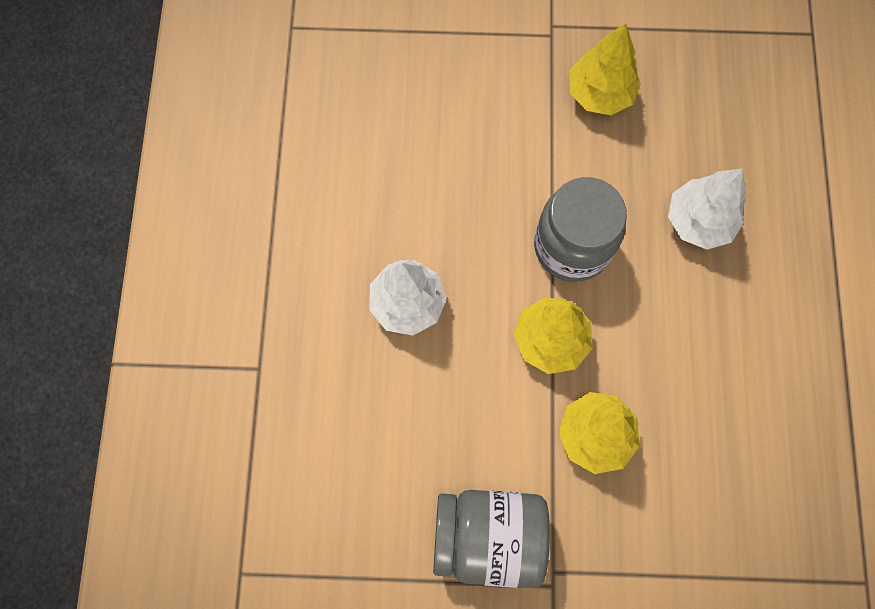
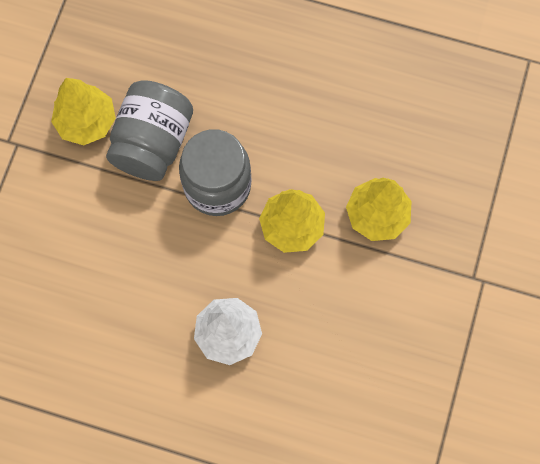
camera: 75 degrees left, 0 degrees up
grey jar [433,490,550,588] -> grey jar moved to [106,80,193,181]
white tree [668,169,746,250] -> none

